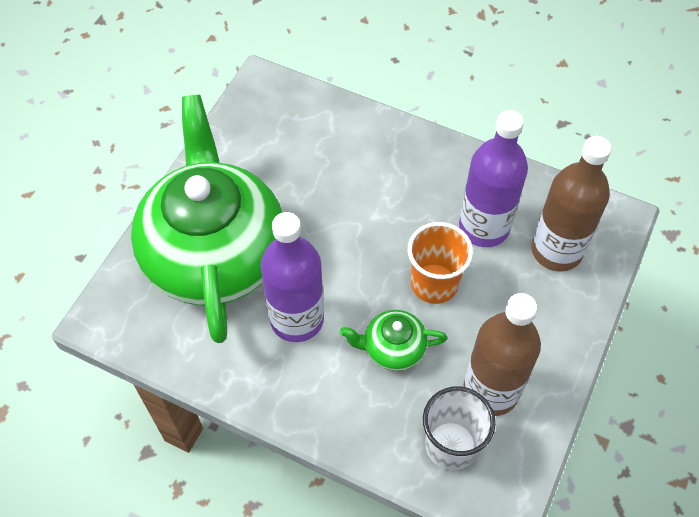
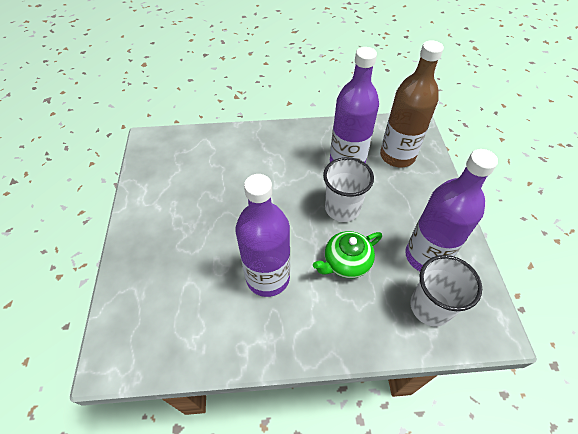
camera: 30 degrees left, 5 degrees down
green teapot [131,95,282,343] -> none
orange cup [408,222,473,304] -> white cup [323,157,374,222]
brown bottle [463,293,541,416] -> purple bottle [405,149,498,271]

